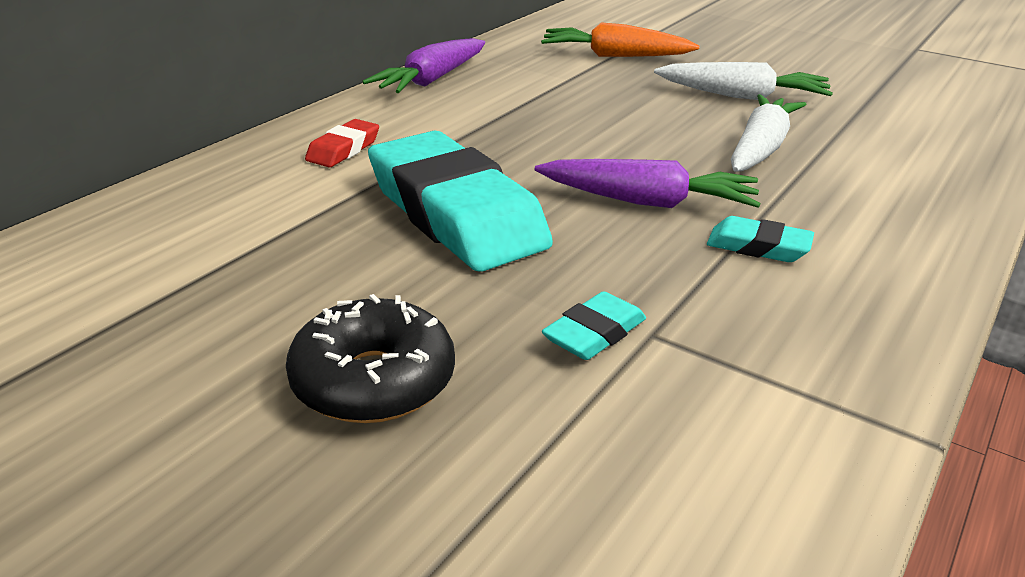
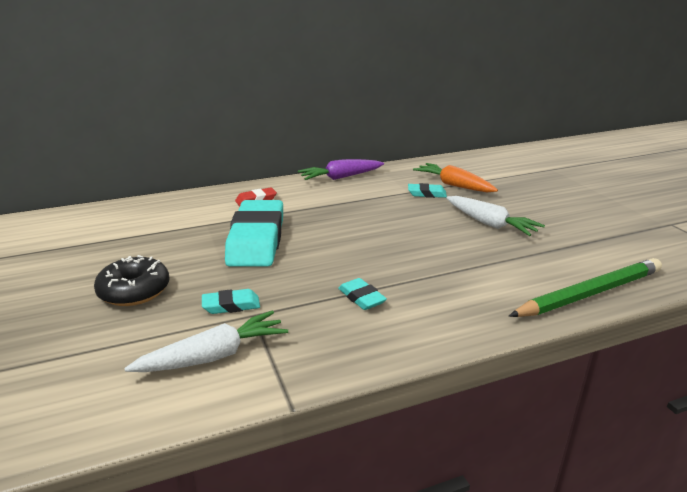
camera: 35 degrees right, 5 degrees down
purple carrot [535,159,760,208] -> none
white carrot [731,94,807,172] -> white carrot moved to [124,311,288,372]
none -> turquoise eraser [408,183,447,198]
none -> green pencil [509,258,662,317]

